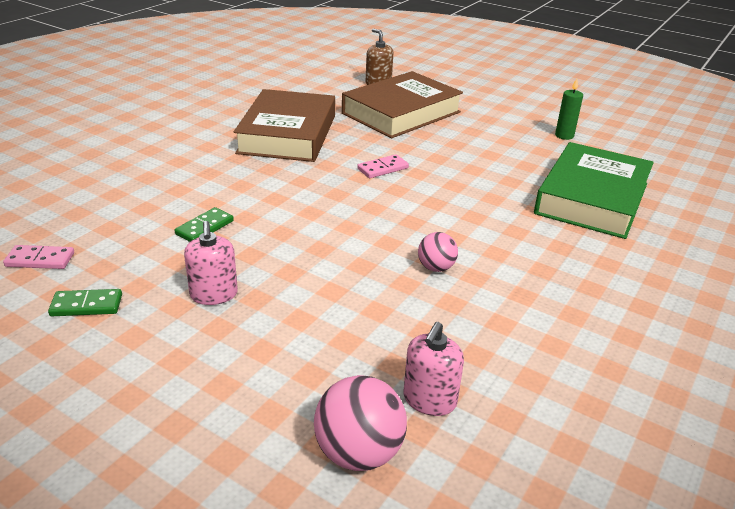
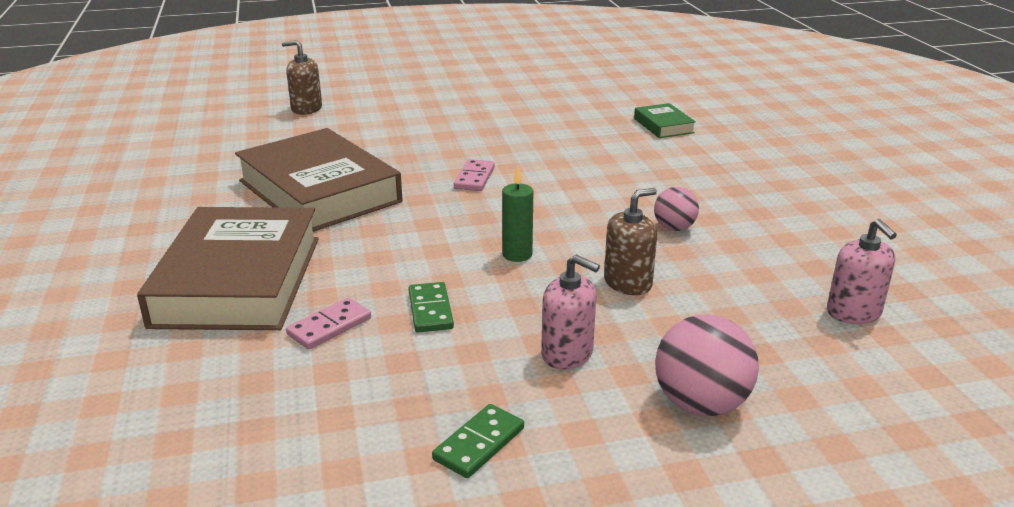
camera: 45 degrees left, 5 degrees down
pink domino [3,245,74,269] -> pink domino moved to [286,298,371,350]
pink ball [314,375,407,471] -> pink ball moved to [655,314,759,416]
brown book [342,71,463,138] -> brown book moved to [137,207,319,330]
green book [534,142,654,239] -> green book [634,103,696,138], size x0.44
green candle [555,78,583,140] -> green candle moved to [502,167,533,262]
none -> brown soap dispenser [604,188,657,295]

